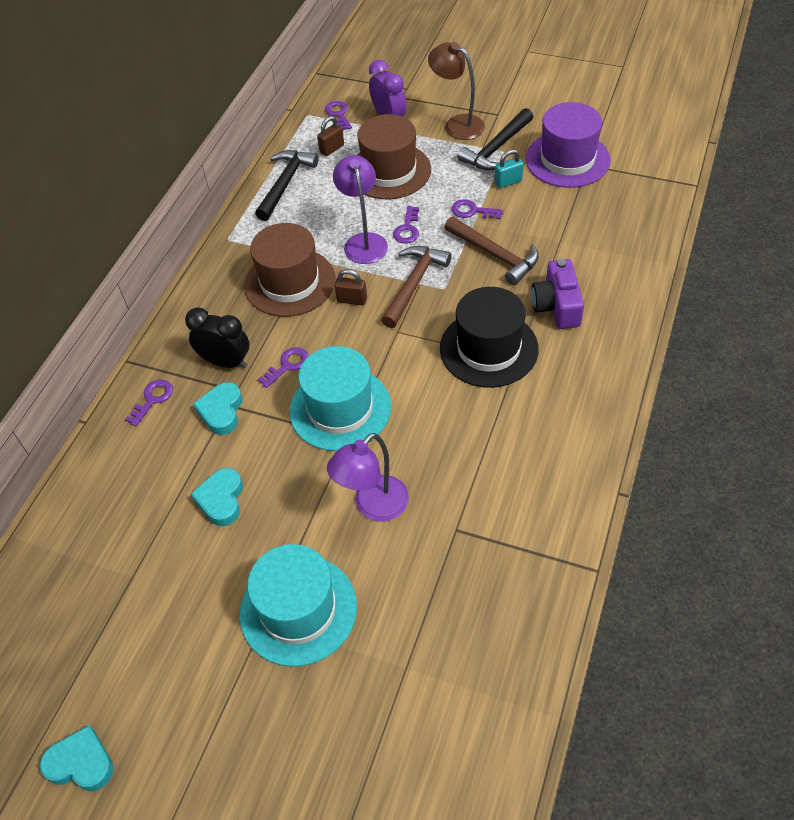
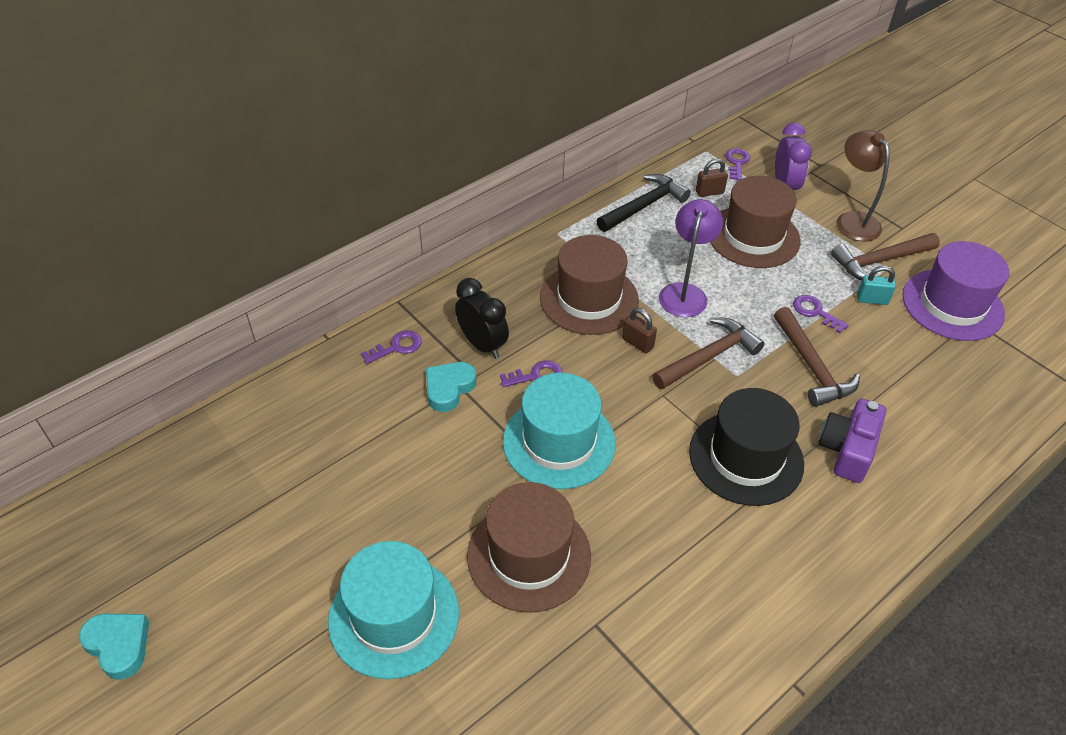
camera: 25 degrees right, 5 degrees down
turquoise heart [191,468,243,526] -> none
purple lamp [327,433,409,522] -> brown hat [467,482,591,613]
purple key [393,206,419,244] -> none
black hammer [457,108,533,170] -> brown hammer [831,233,940,280]

